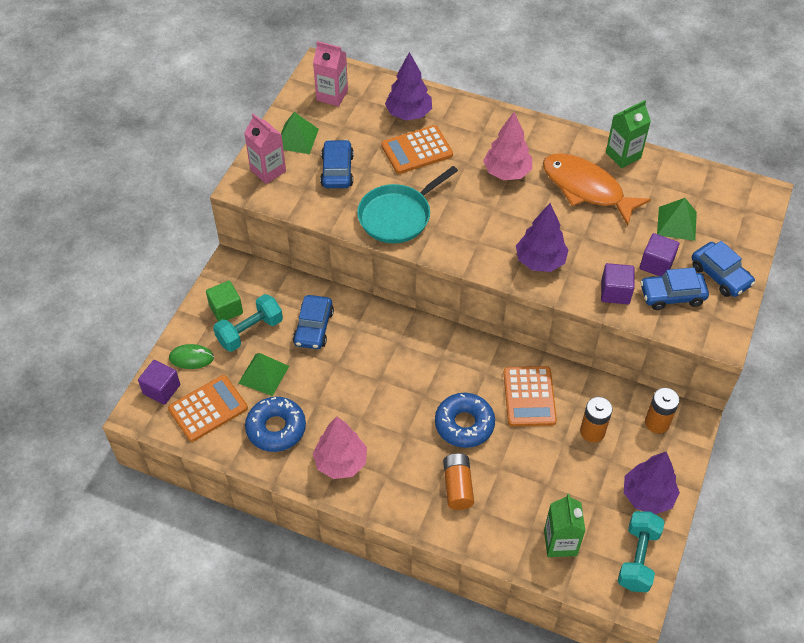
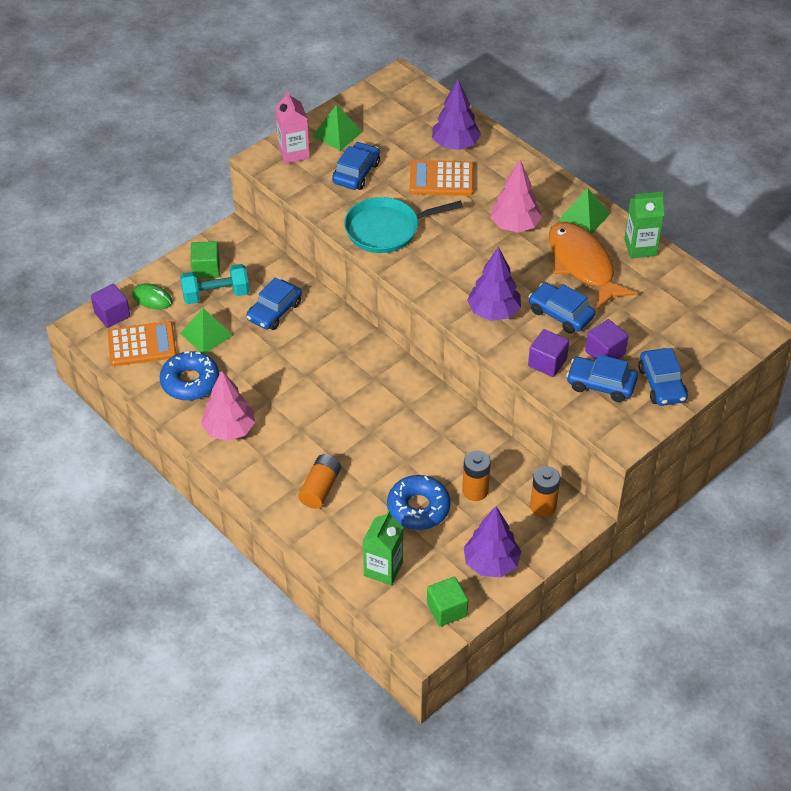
camera: 25 degrees right, 5 degrees down
pink carton [313,41,348,106] -> none
blue donut [435,393,495,448] -> blue donut moved to [387,475,450,530]
orange calculator [504,366,557,426] -> none
turquoise dumbbell [618,511,665,592] -> green cube [427,577,468,627]
green pyramid [657,198,697,241] -> green pyramid moved to [558,188,610,234]
none -> blue car [528,282,595,333]

